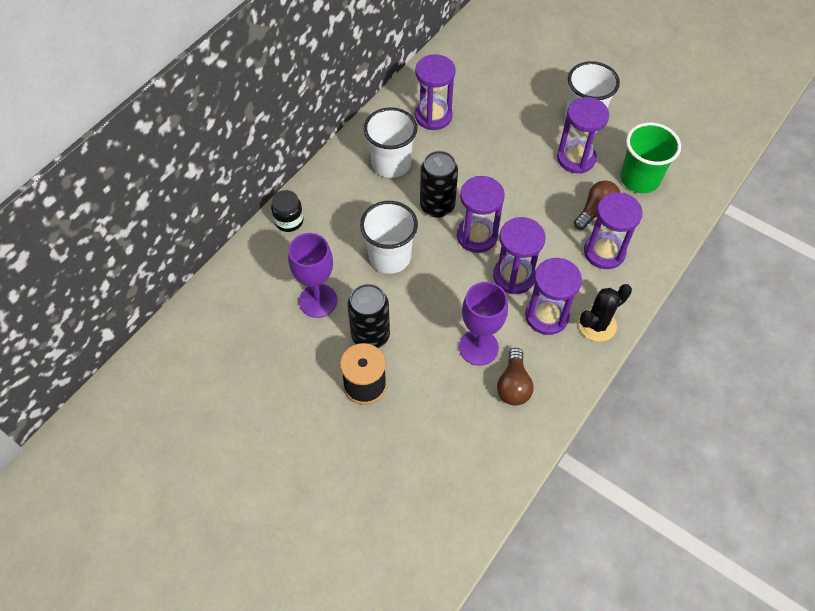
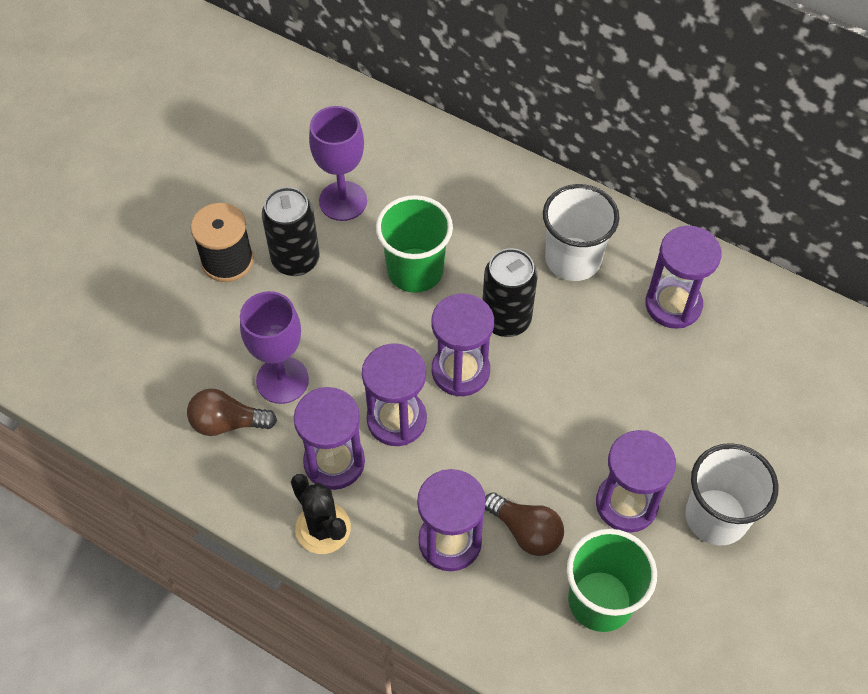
camera: 85 degrees right, 0 degrees up
black jar [271,190,304,232] -> none
white cup [360,201,418,274] -> green cup [376,195,453,293]

